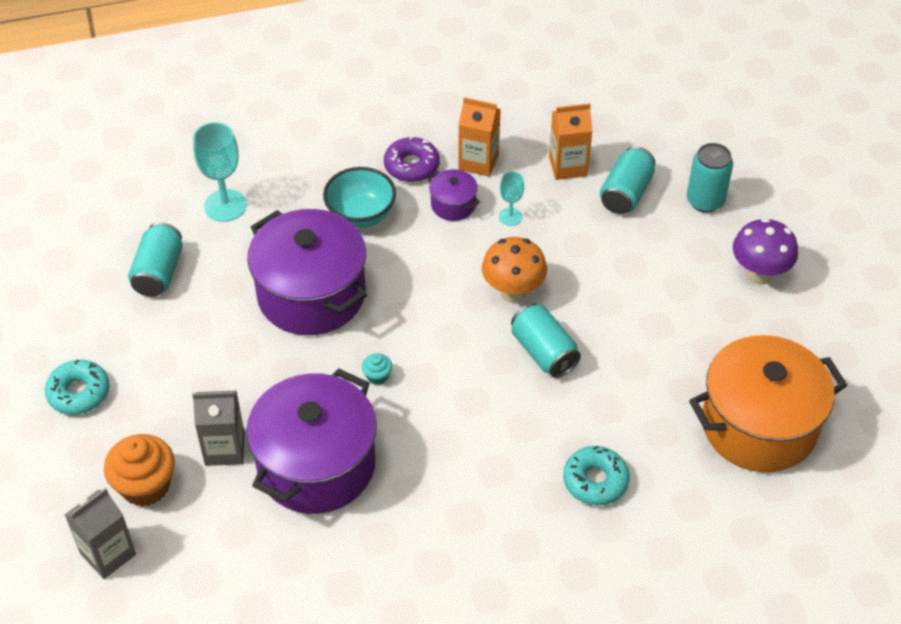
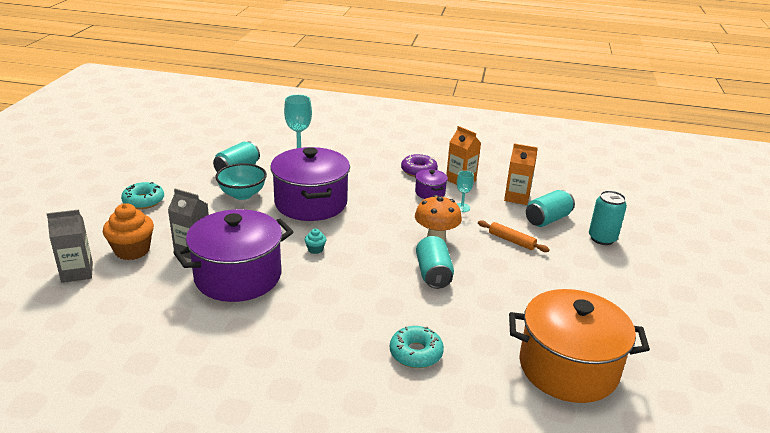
camera: 25 degrees right, 20 degrees down
turquoise bowl [323,167,396,228] -> turquoise bowl moved to [215,163,267,200]
purple mushroom [733,218,798,285] -> none
none -> orange rolling pin [478,220,550,252]

